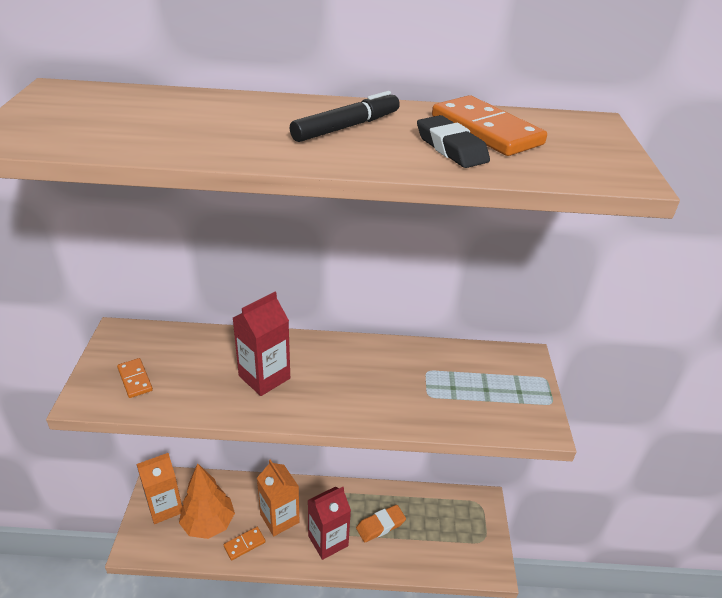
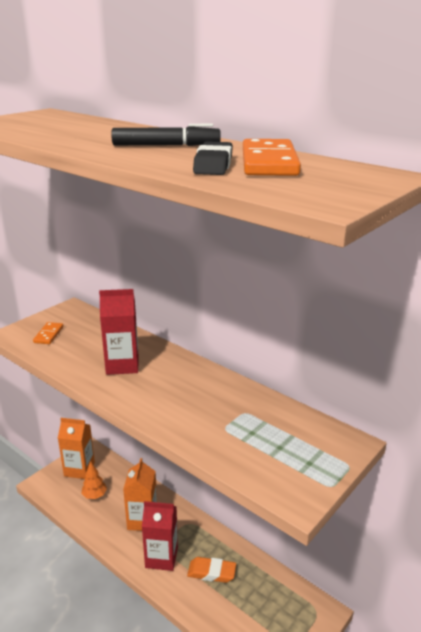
camera: 40 degrees right, 10 degrees down
orange tree [179,463,235,539] -> orange tree [81,461,107,499], size x0.55
orange domino [224,527,266,560] -> none

